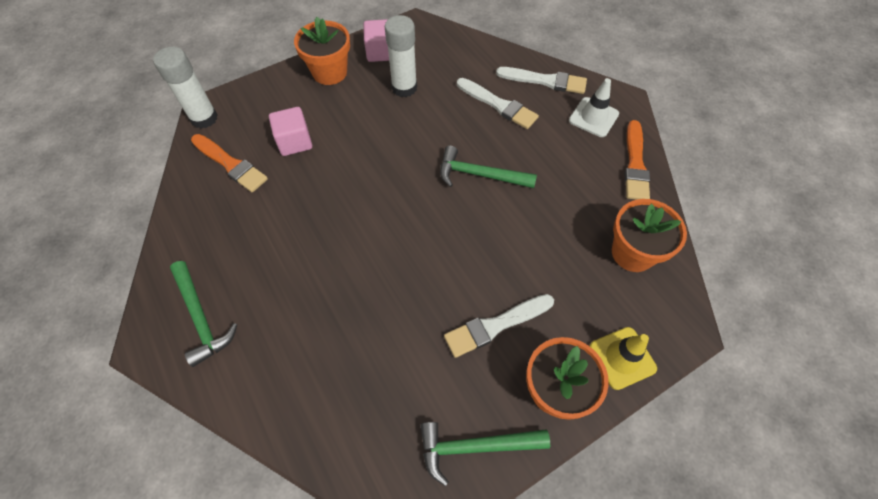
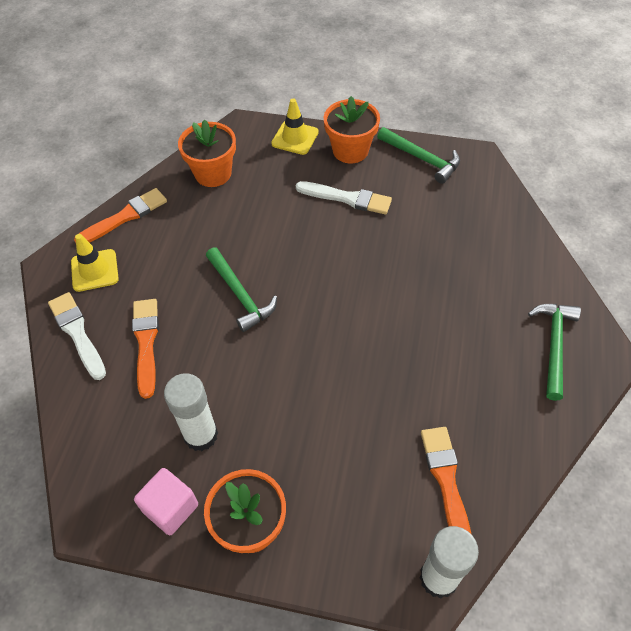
camera: 135 degrees left, 5 degrees down
pink cube [269,107,312,156] -> none
white brush [457,78,539,129] -> orange brush [132,299,159,399]
white traffic cone [569,78,619,137] -> yellow traffic cone [71,234,119,292]

